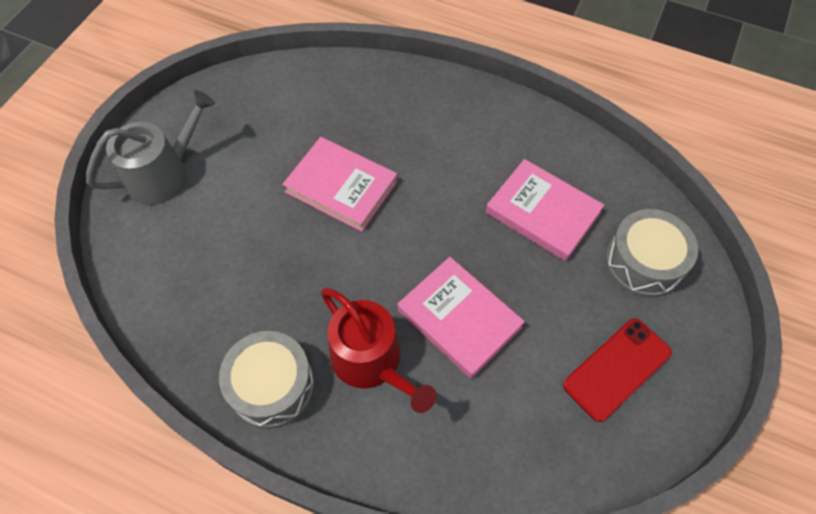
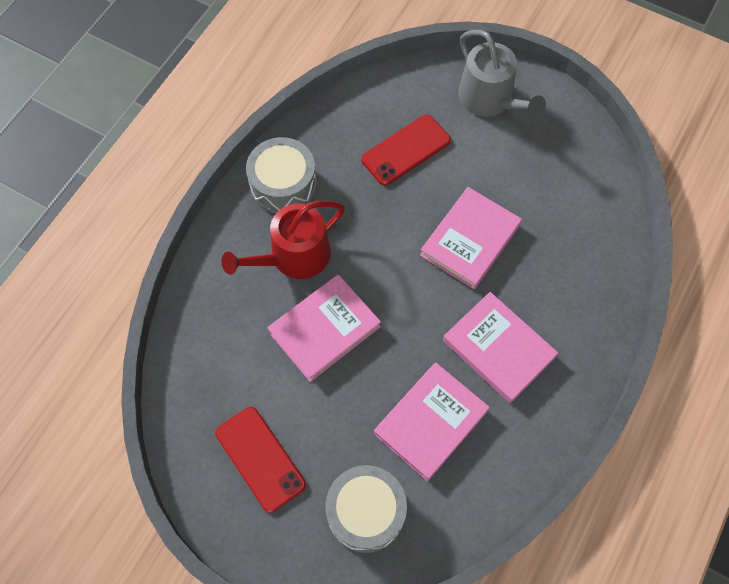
camera: 95 degrees right, 5 degrees up
none -> red phone [361,115,451,186]
none -> pink book [443,292,558,403]

